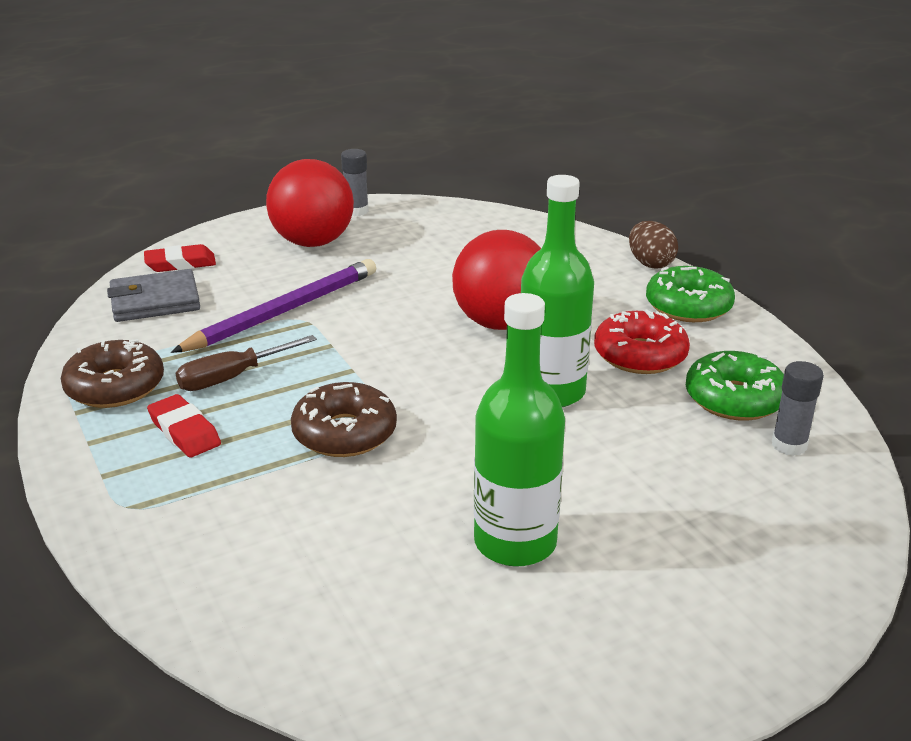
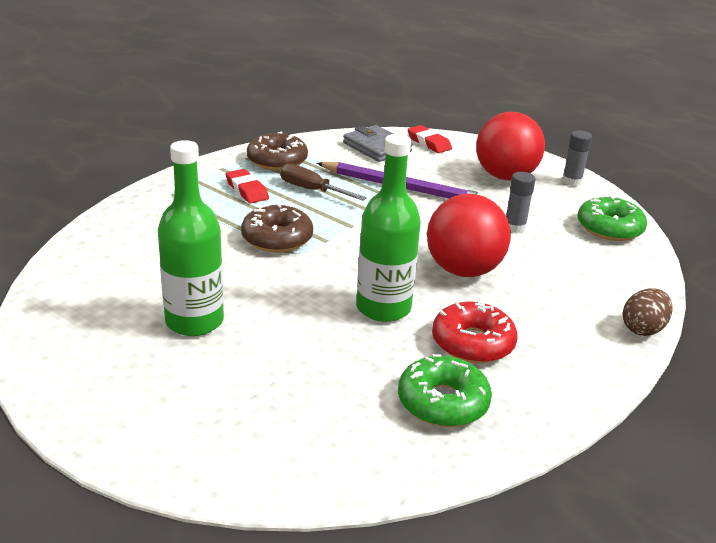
camera: 65 degrees right, 0 degrees up
red eraser [147,394,221,458] -> red eraser turned 60 degrees counterclockwise [226,169,269,204]
green donut [646,266,735,322] -> green donut moved to [578,196,647,241]
grey glue stick [772,361,824,456] -> grey glue stick moved to [506,172,536,233]

